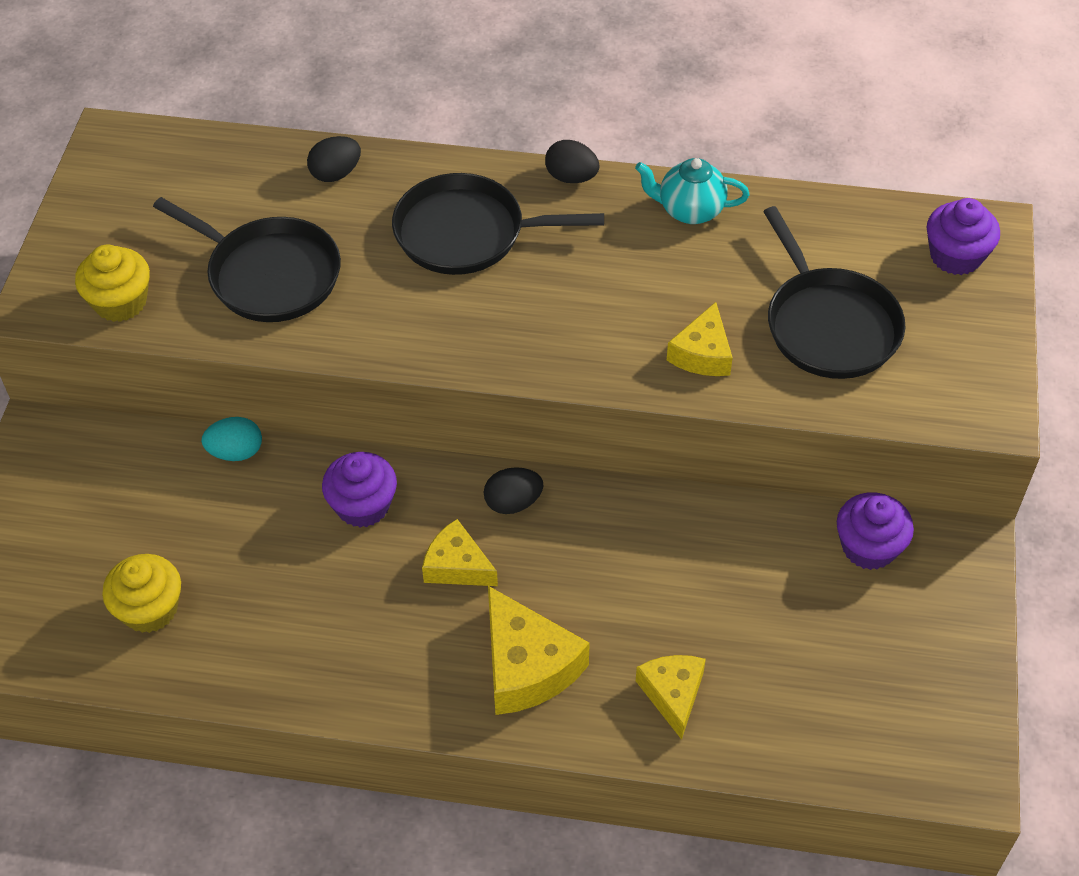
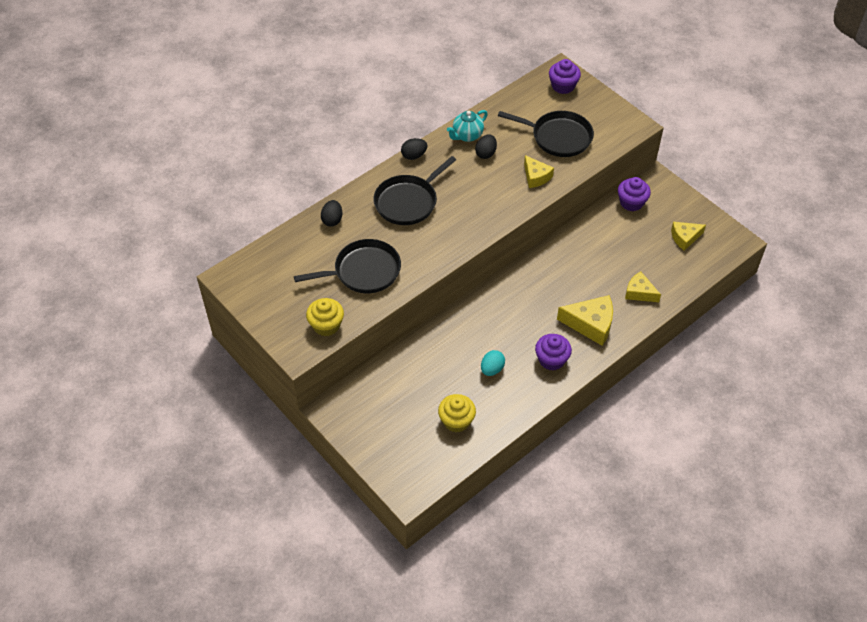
camera: 50 degrees left, 0 degrees up
turquoise egg [201,417,262,461] -> turquoise egg moved to [481,350,505,376]
purple cupcake [322,452,397,528] -> purple cupcake moved to [535,334,572,371]
yellow cheese [422,519,498,586] -> yellow cheese moved to [671,222,706,251]
black egg [484,467,543,514] -> black egg moved to [475,134,497,159]

